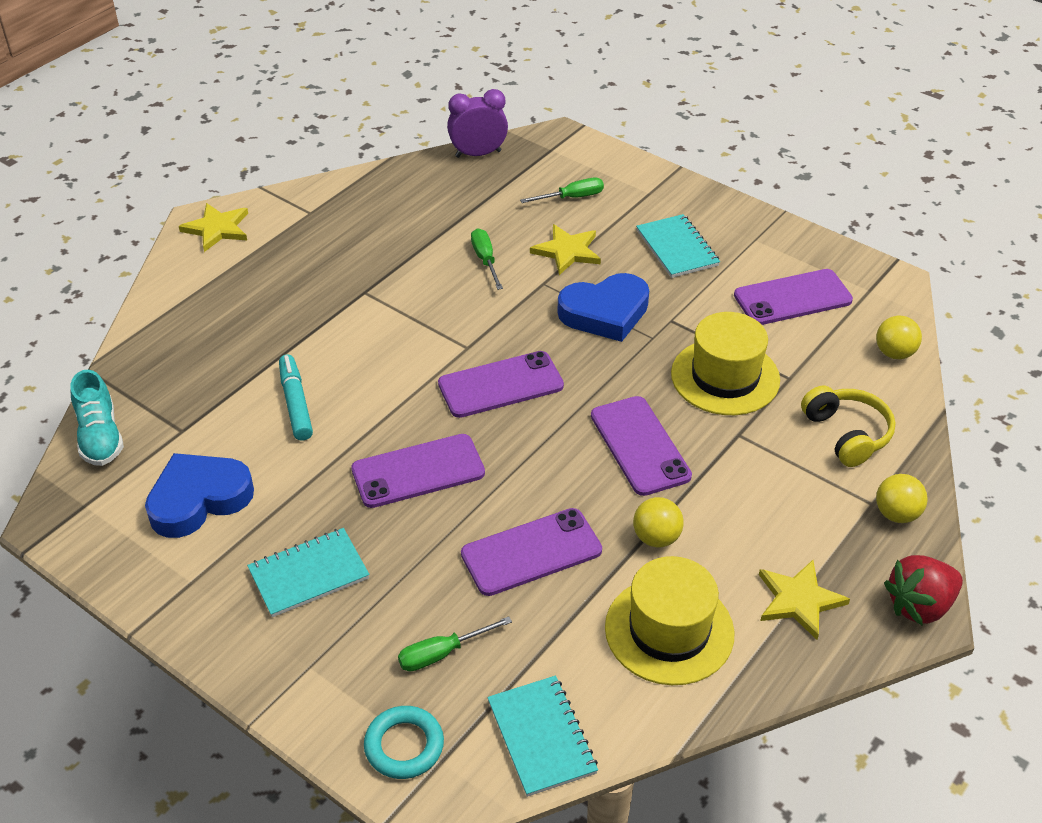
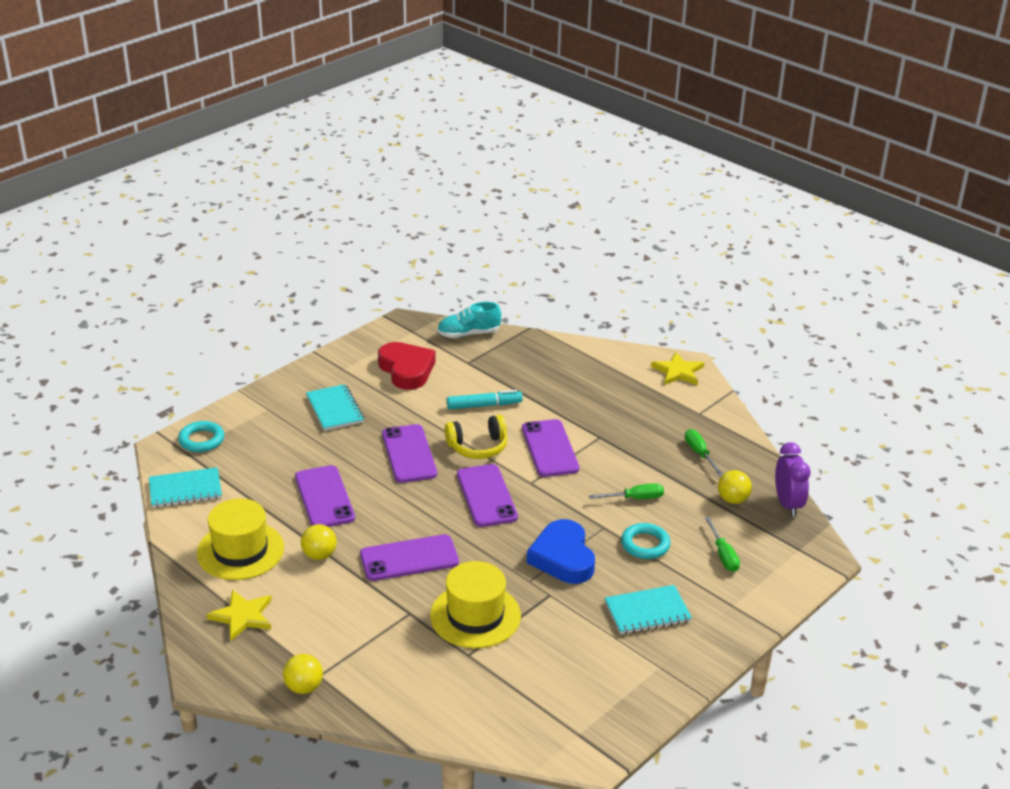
camera: 95 degrees right, 10 degrees down
blue heart [145,453,254,538] -> red heart [378,342,436,390]
green screwdriver [398,616,512,672] -> green screwdriver moved to [685,429,723,476]
yellow star [530,224,601,275] -> turquoise ring [621,523,670,559]
purple phone [734,269,853,325] -> purple phone moved to [522,419,579,477]
yellow headphones [801,385,896,467] -> yellow headphones moved to [445,415,508,459]
yellow ball [876,315,922,359] -> yellow ball moved to [718,470,752,504]
red strawberry [884,555,963,626] -> none

